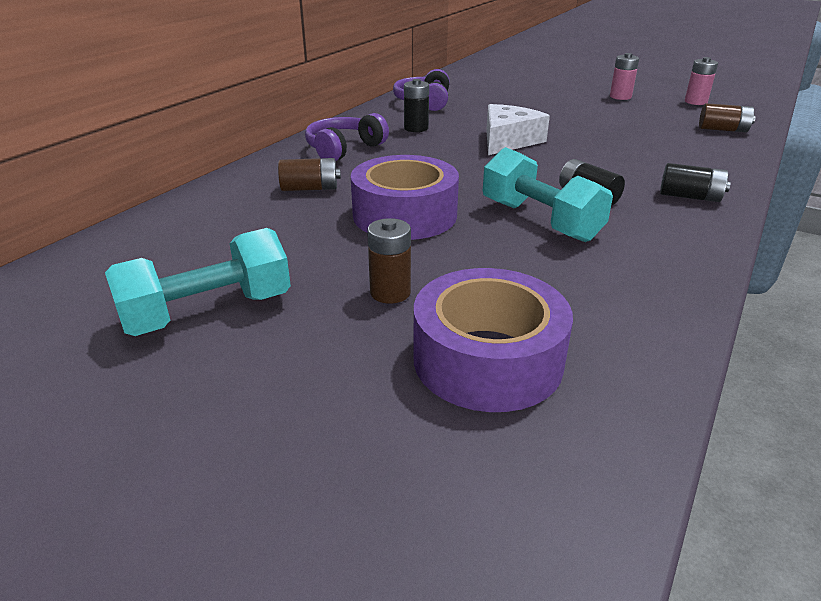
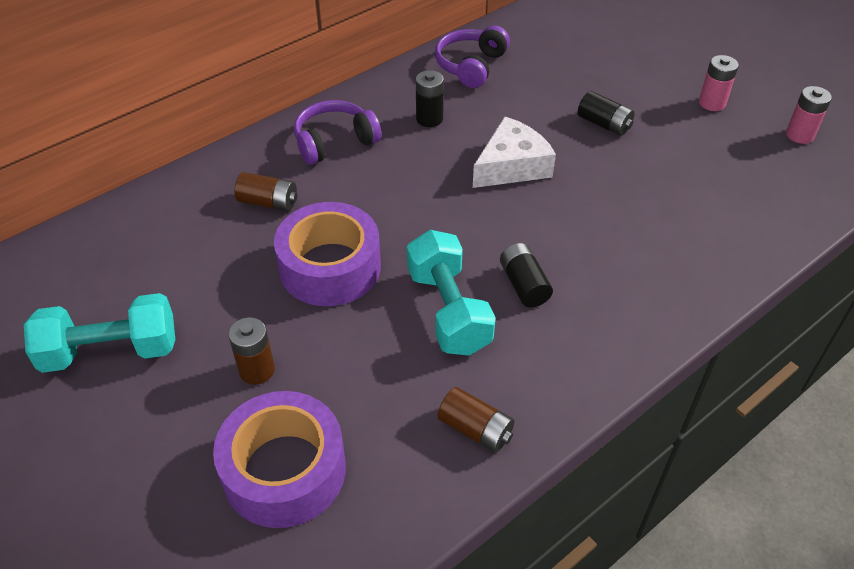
camera: 20 degrees right, 15 degrees up
black battery [660,163,731,202] -> black battery moved to [578,91,635,136]
brown battery [699,103,755,132] -> brown battery moved to [438,387,514,453]

